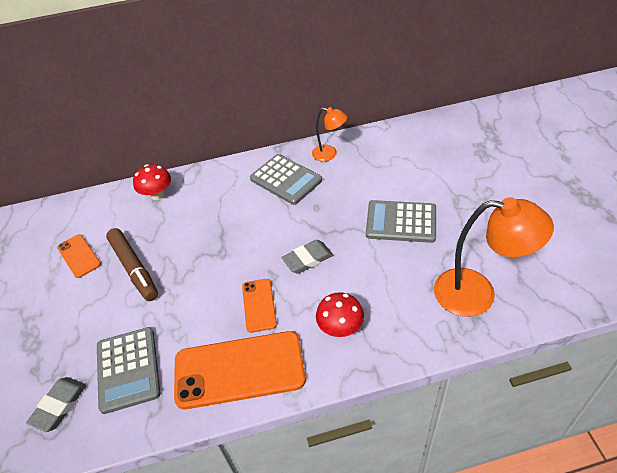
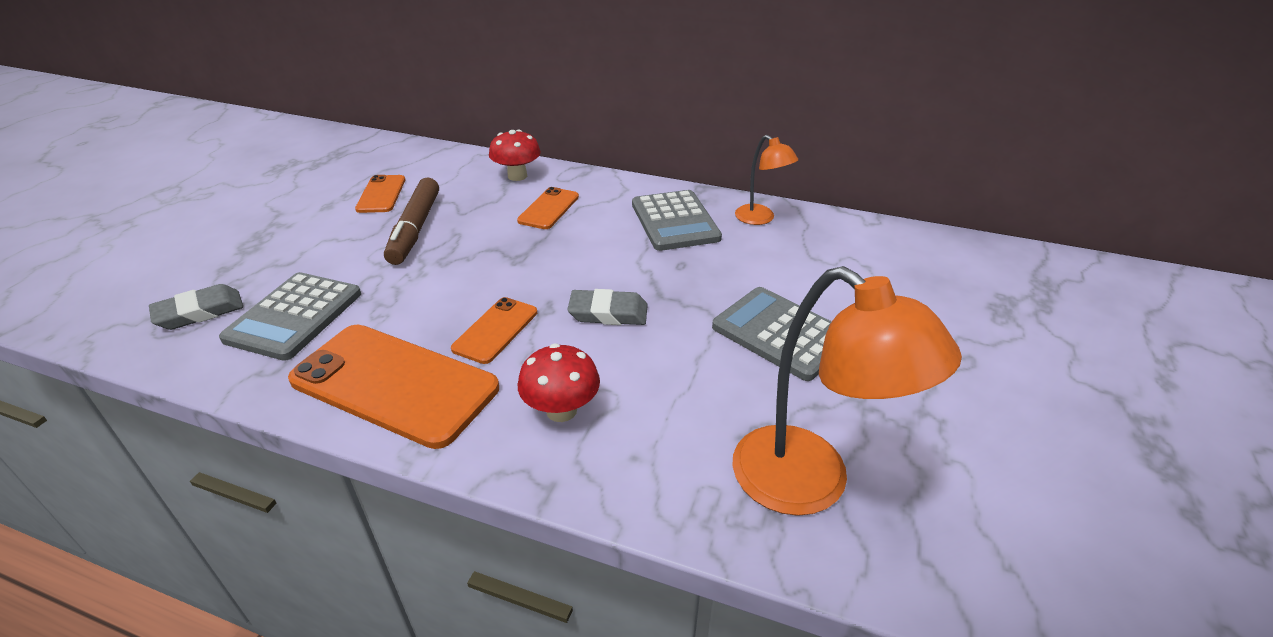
camera: 30 degrees right, 10 degrees down
none -> orange phone [517,187,579,229]

